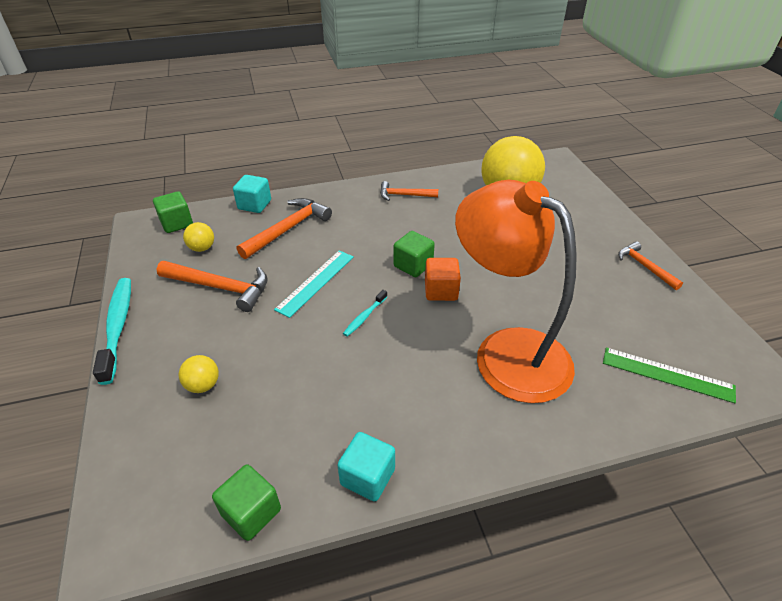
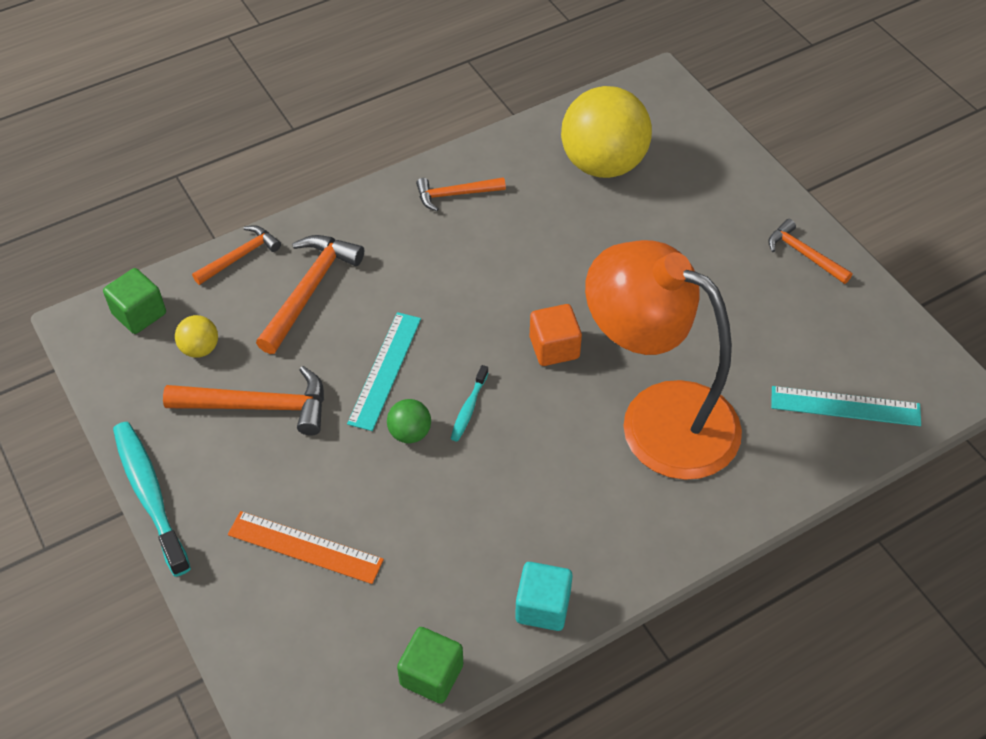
camera: 15 degrees left, 10 degrees up
yellow ball [179,355,219,393] -> orange ruler [228,511,384,584]
turquoise cube [233,175,271,213] -> orange hammer [192,225,281,285]
green cube [393,231,435,277] -> none
green ruler [603,347,736,403] -> turquoise ruler [771,386,921,426]
none -> green ball [387,399,431,443]

